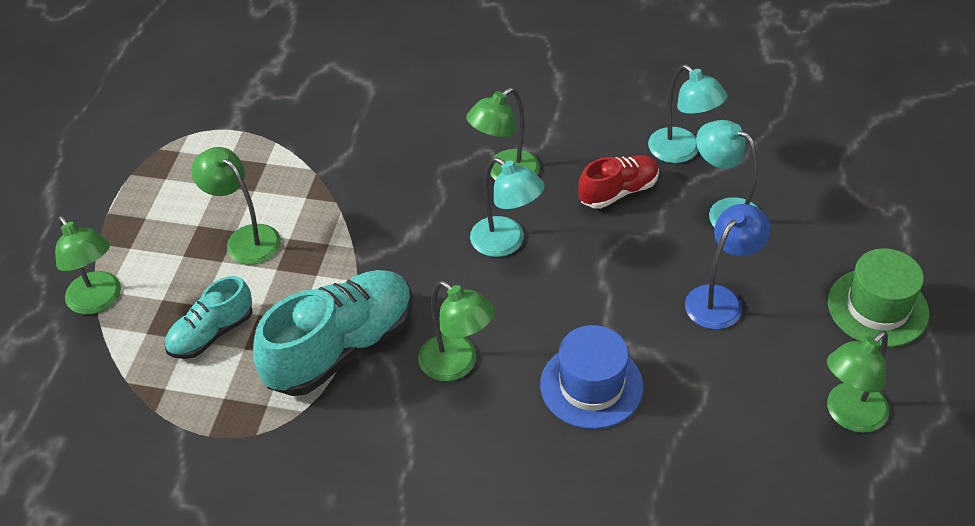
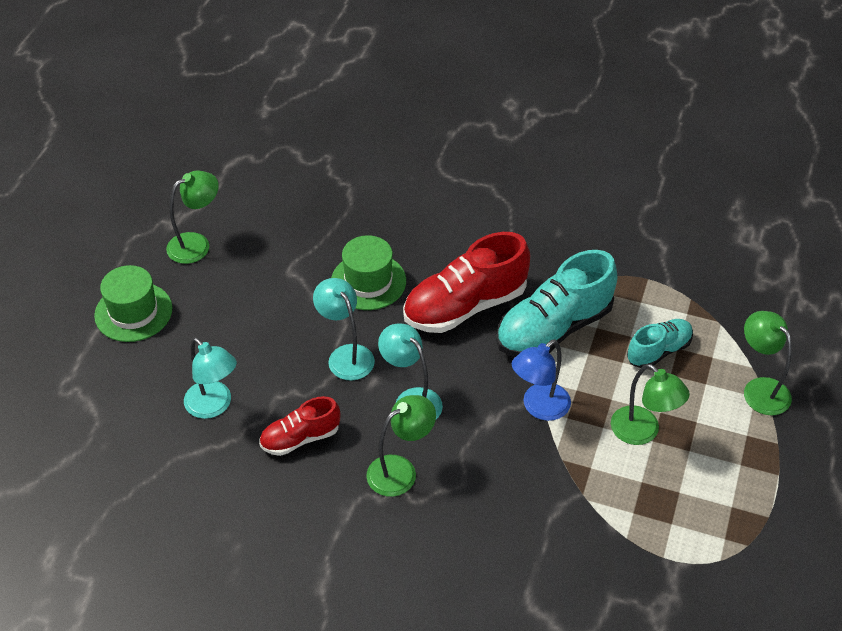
camera: 175 degrees left, 0 degrees up
green lamp [418,281,495,381] -> red shoe [403,232,530,333]
blue hat [540,325,643,429] -> green hat [331,235,406,310]
turquoise lamp [648,64,727,163] -> turquoise lamp moved to [313,278,375,381]
blue lamp [685,204,771,329] -> blue lamp moved to [512,340,571,421]

